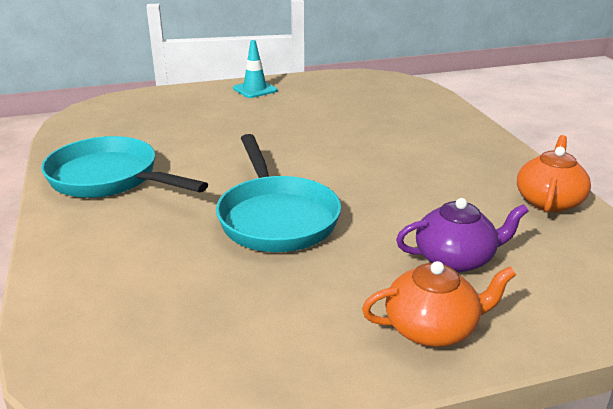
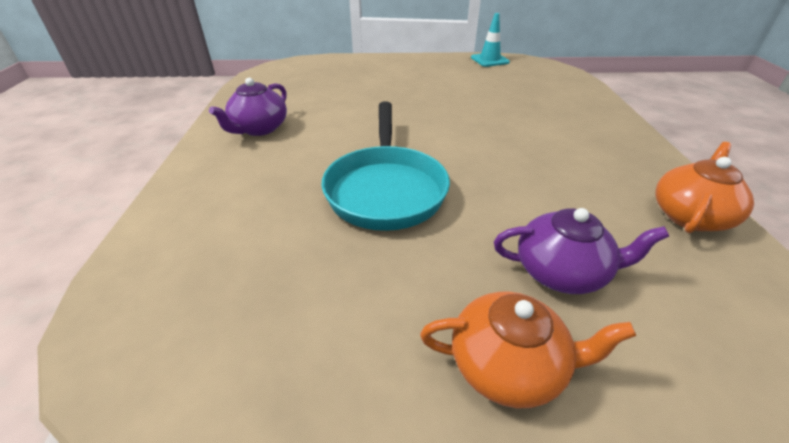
camera: 15 degrees right, 10 degrees up
turquoise pan [41,136,208,198] -> purple teapot [209,78,287,136]
turquoise traffic cone [233,40,277,98] -> turquoise traffic cone moved to [471,13,510,67]

